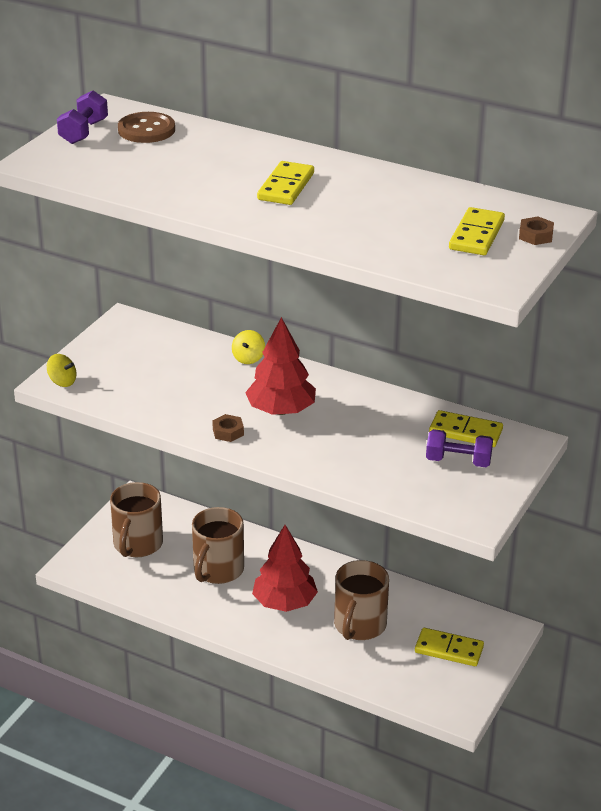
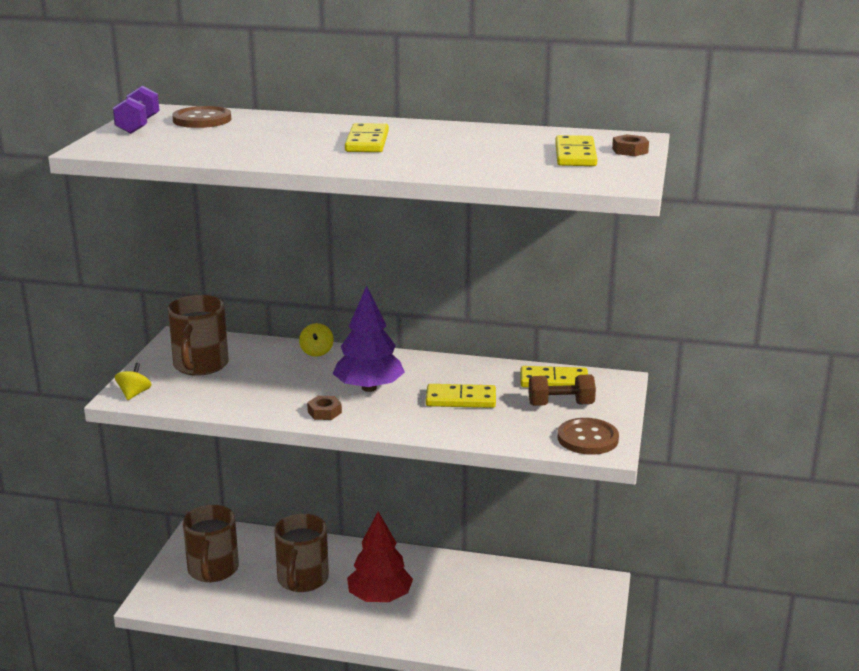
camera: 15 degrees left, 10 degrees down
yellow spinning top [47,354,76,387] -> yellow spinning top turned 90 degrees counterclockwise [115,363,151,400]
red tree [245,317,316,415] -> purple tree [332,286,405,392]
brown mug [334,560,389,640] -> brown mug moved to [168,295,229,376]
yellow domino [415,628,484,666] -> yellow domino moved to [426,384,496,408]
purple dumbbell [426,429,493,467] -> brown dumbbell [528,374,596,406]
none -> brown button [557,418,619,455]

